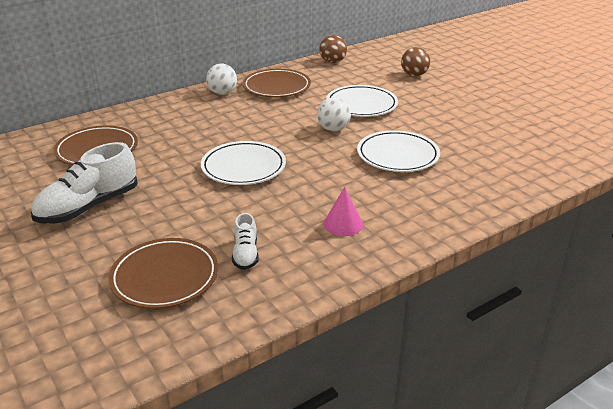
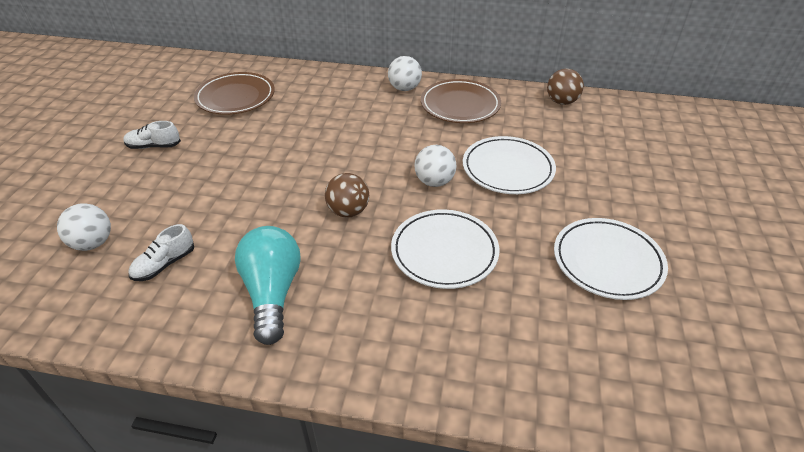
camera: 45 degrees right, 10 degrees up
white shoe [31,142,138,224] -> white shoe [124,121,181,149], size x0.52
brown plate [109,238,218,309] -> white ball [57,203,111,251]
white plate [201,141,286,185] -> white plate moved to [554,218,668,300]
pink cone [324,187,363,236] -> turquoise light bulb [235,226,301,345]
brown ball [401,47,430,76] -> brown ball moved to [325,173,369,217]

